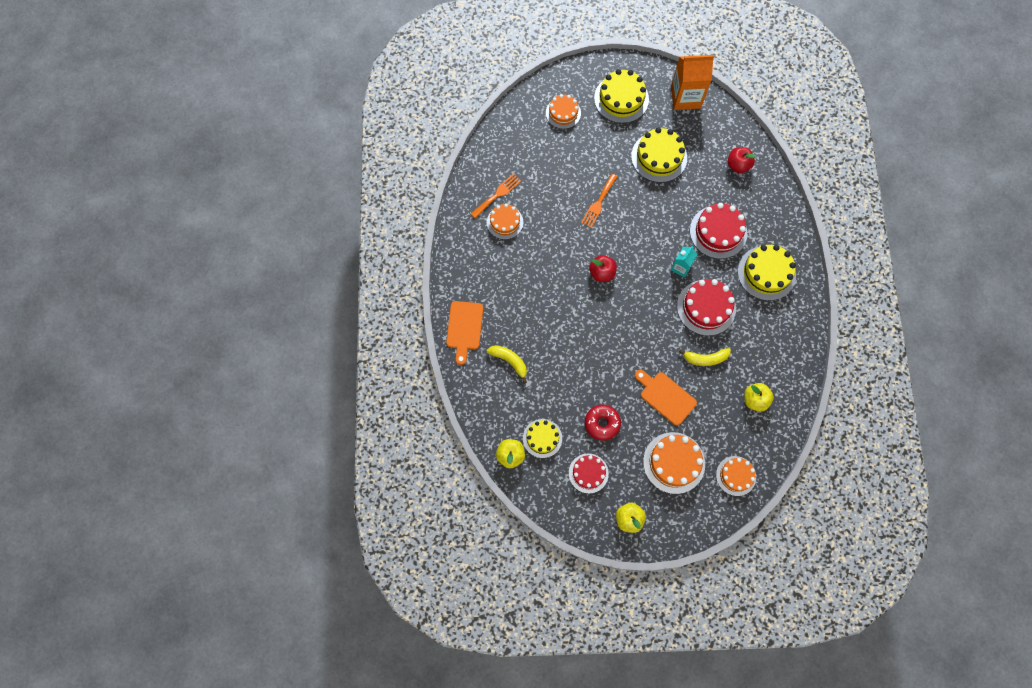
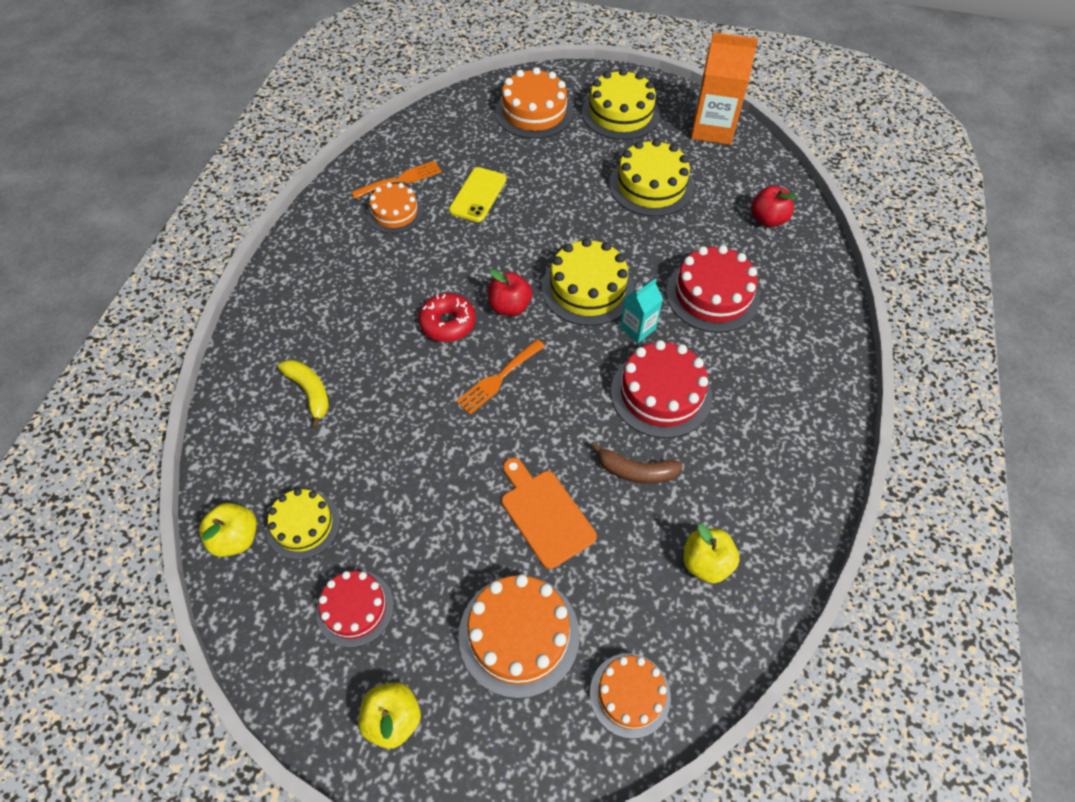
camera: 15 degrees right, 15 degrees down
orange cutting board [446,301,483,365] -> none
orange cake [546,94,581,129] -> orange cake [495,67,573,139], size x1.55
orange fork [581,174,617,228] -> orange fork moved to [456,339,545,415]
red donut [585,405,621,441] -> red donut moved to [418,293,476,342]
yellow banana [679,348,731,366] -> brown banana [591,441,683,483]
yellow cake [738,245,796,301] -> yellow cake moved to [542,238,634,326]
none -> yellow phone [449,167,506,222]

